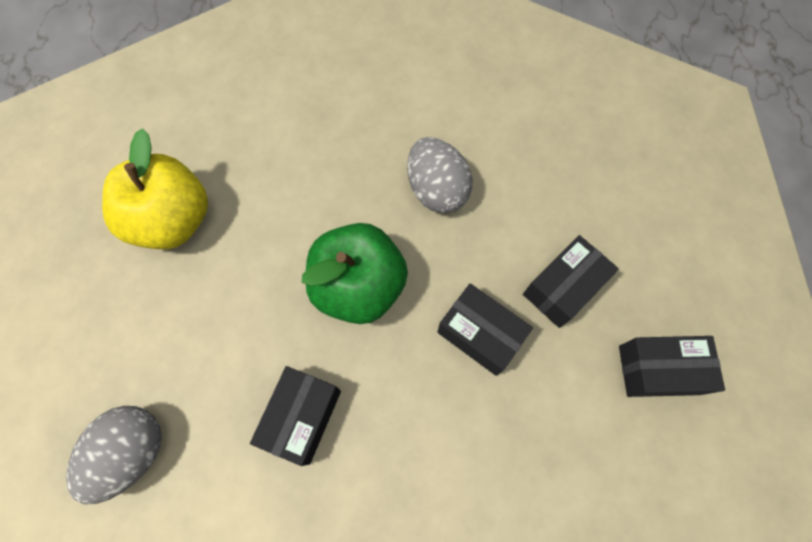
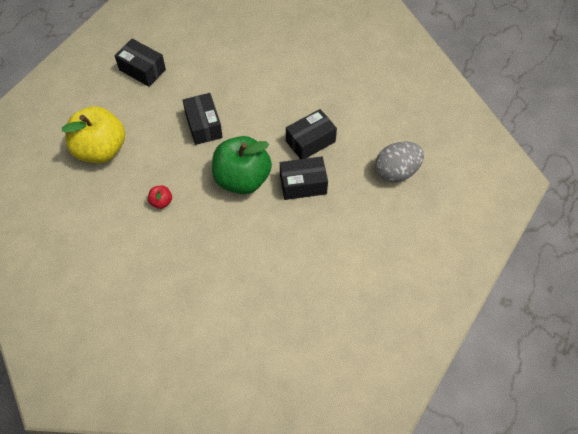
camera: 145 degrees left, 10 degrees down
yellow apple [102,129,208,249] -> yellow apple moved to [62,106,125,163]
grey egg [407,137,473,213] -> red apple [148,185,172,209]
black box [523,235,619,328] -> black box moved to [280,157,328,200]

